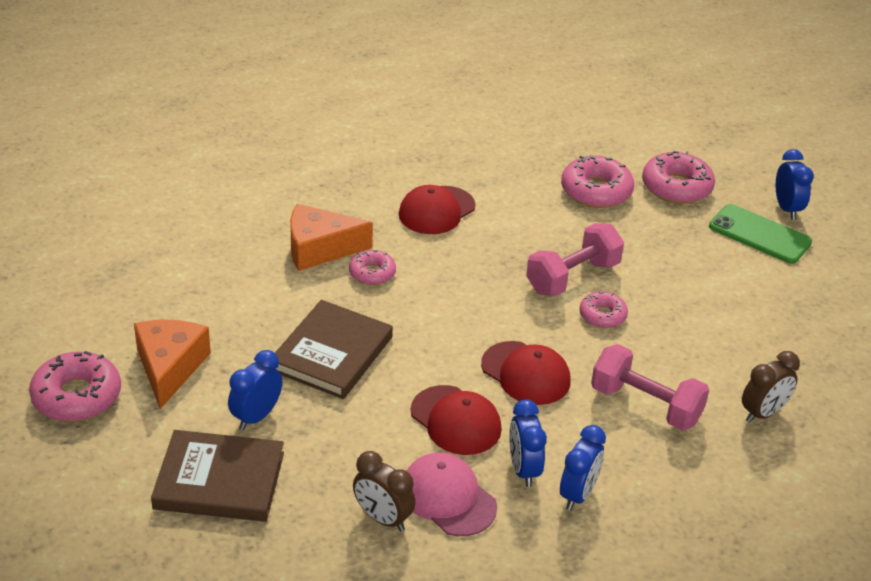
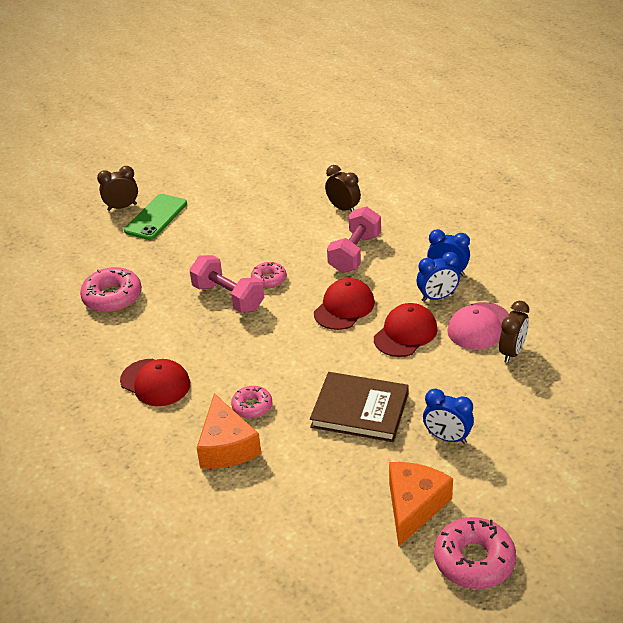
camera: 95 degrees left, 0 degrees up
orange cheese [134,320,211,409] -> orange cheese turned 120 degrees clockwise [389,462,453,547]
brown book [151,430,284,522] -> none
pink donut [642,151,715,204] -> none
blue clock [776,149,814,220] -> brown clock [97,166,138,211]

